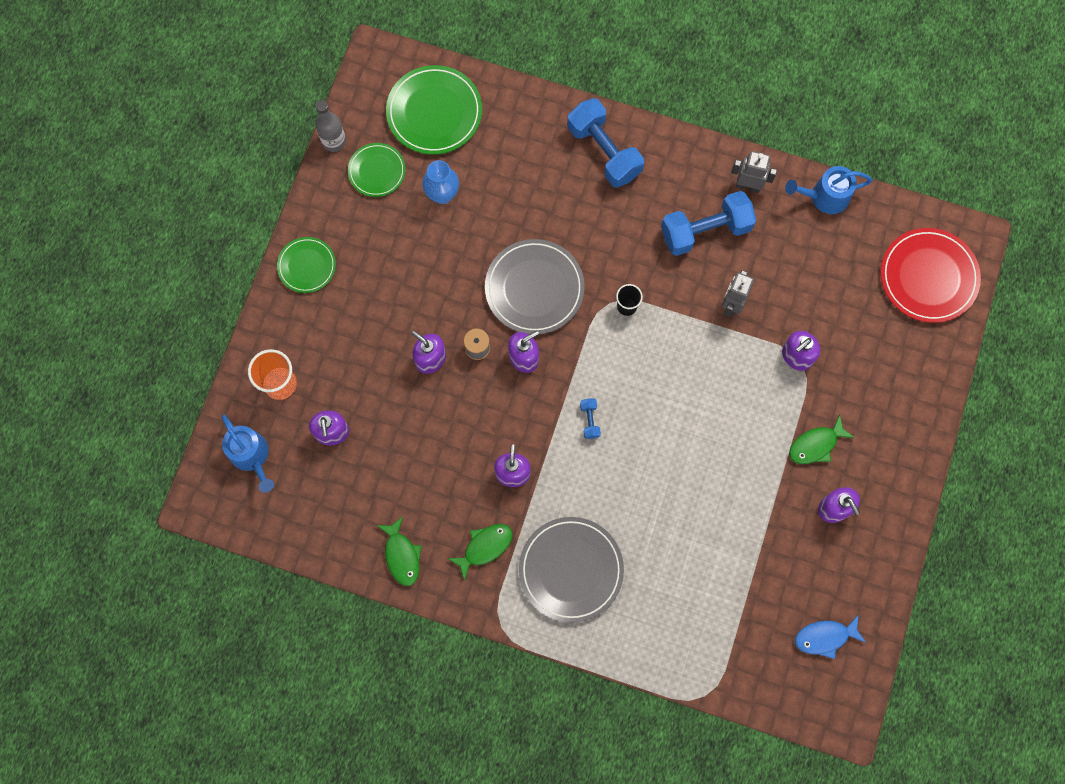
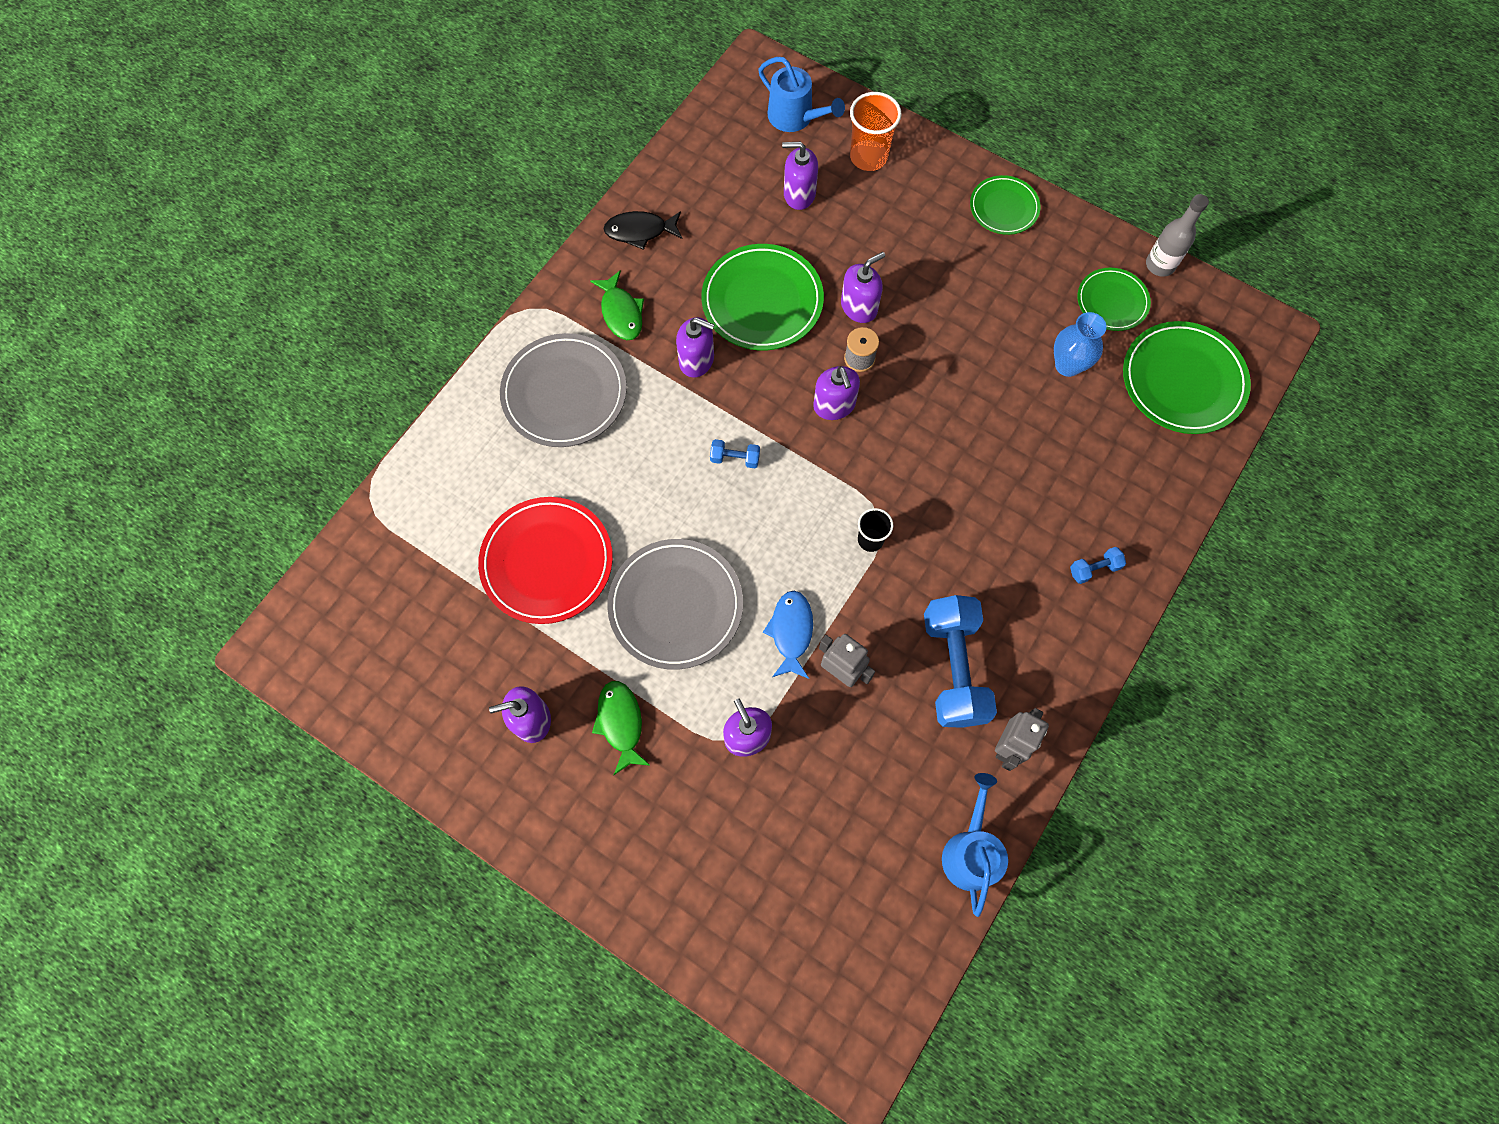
camera: 105 degrees right, 5 degrees down
blue watering can [222,414,274,493] -> blue watering can turned 120 degrees counterclockwise [758,57,845,132]
green fish [377,516,422,586] -> black fish [603,211,682,250]
grey plate [485,239,585,334] -> grey plate moved to [607,539,743,670]
blue dumbbell [567,98,644,188] -> blue dumbbell [1070,547,1126,584], size x0.42
blue fish [795,615,866,659] -> blue fish moved to [763,591,813,679]
red plate [881,228,981,323] -> red plate moved to [478,497,613,624]
none -> green plate [701,244,824,350]

